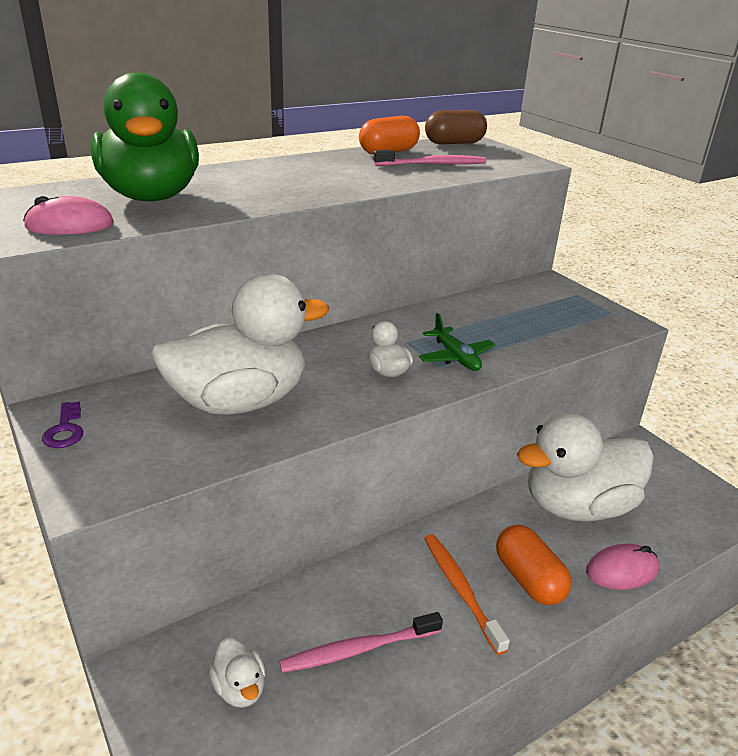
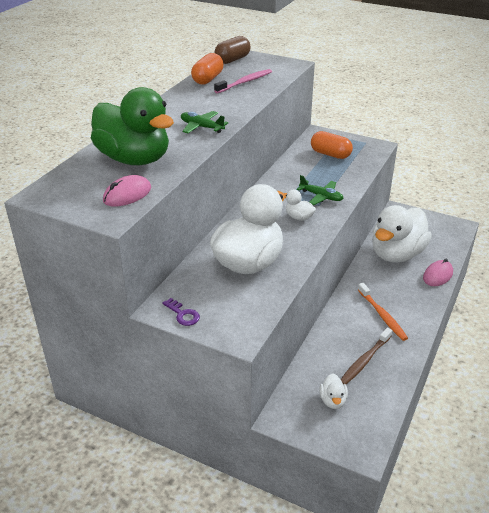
camera: 30 degrees left, 5 degrees up
white duck [209,637,266,708] -> white duck turned 60 degrees clockwise [320,373,348,409]
pink toothbrush [279,612,443,673] -> brown toothbrush [341,327,392,385]
orange toothbrush [424,534,510,655] -> orange toothbrush turned 150 degrees counterclockwise [358,283,408,341]
orange capsule [496,525,572,605] -> orange capsule moved to [311,131,353,159]
none -> green plane [181,111,228,133]

